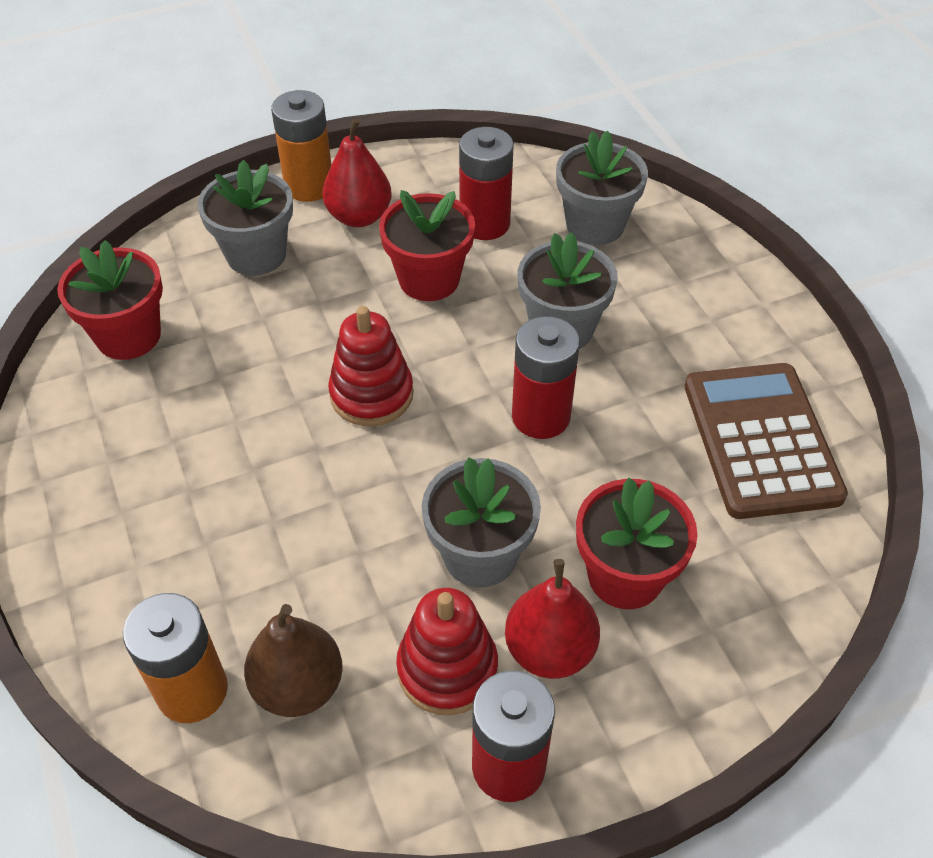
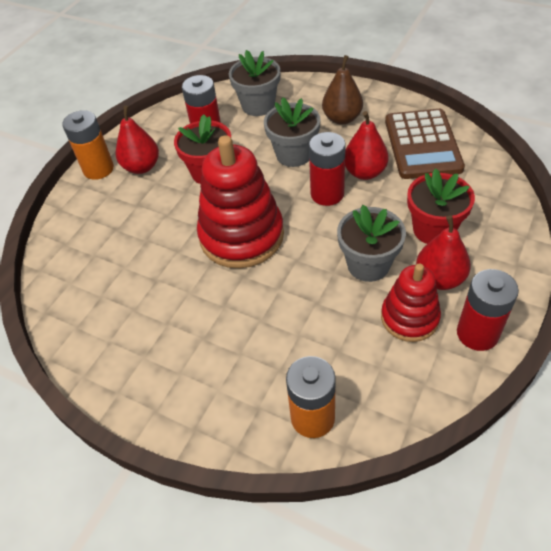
camera: 35 degrees left, 0 degrees up
red flower pot [57,240,163,360] -> none
grey flower pot [197,160,293,276] -> none
brown pear [244,604,343,717] -> brown pear moved to [322,55,363,125]
red stacking toy [328,306,413,426] -> red stacking toy [197,135,284,268], size x1.69
brown calculator [684,363,848,519] -> brown calculator turned 135 degrees counterclockwise [385,109,465,179]
none -> red pear [345,111,389,180]

